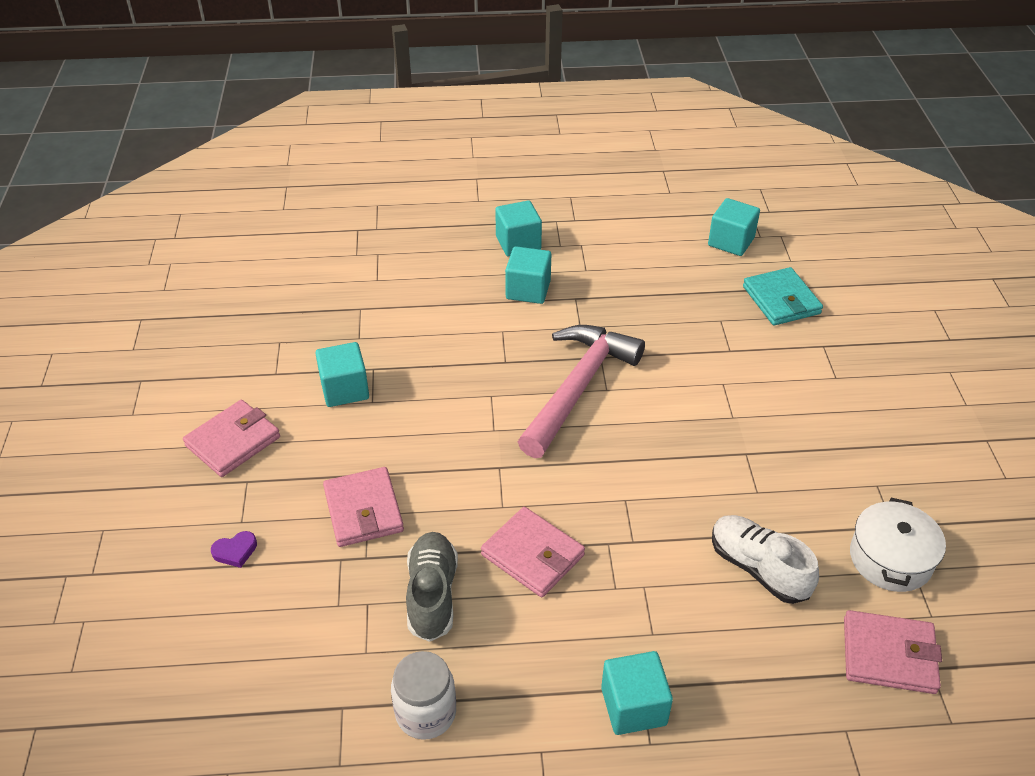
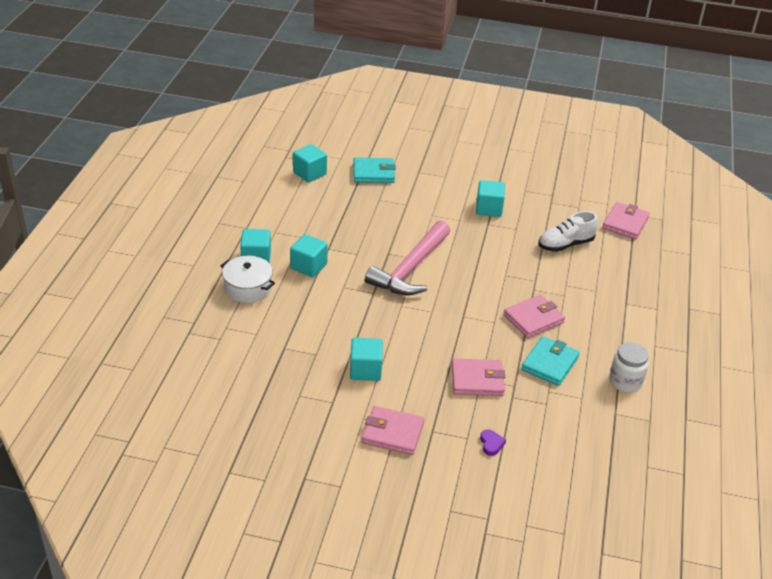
camera: 75 degrees left, 5 degrees down
pink wallet [183,400,280,477] -> pink wallet turned 45 degrees counterclockwise [362,406,424,455]
grey shoe [406,532,458,642] -> turquoise wallet [521,336,580,386]
pink hammer [518,325,645,458] -> pink hammer turned 105 degrees counterclockwise [365,221,450,295]
turquoise cube [601,651,673,735] -> turquoise cube moved to [476,180,505,217]
white pot [850,498,946,592] -> white pot moved to [221,256,275,303]

